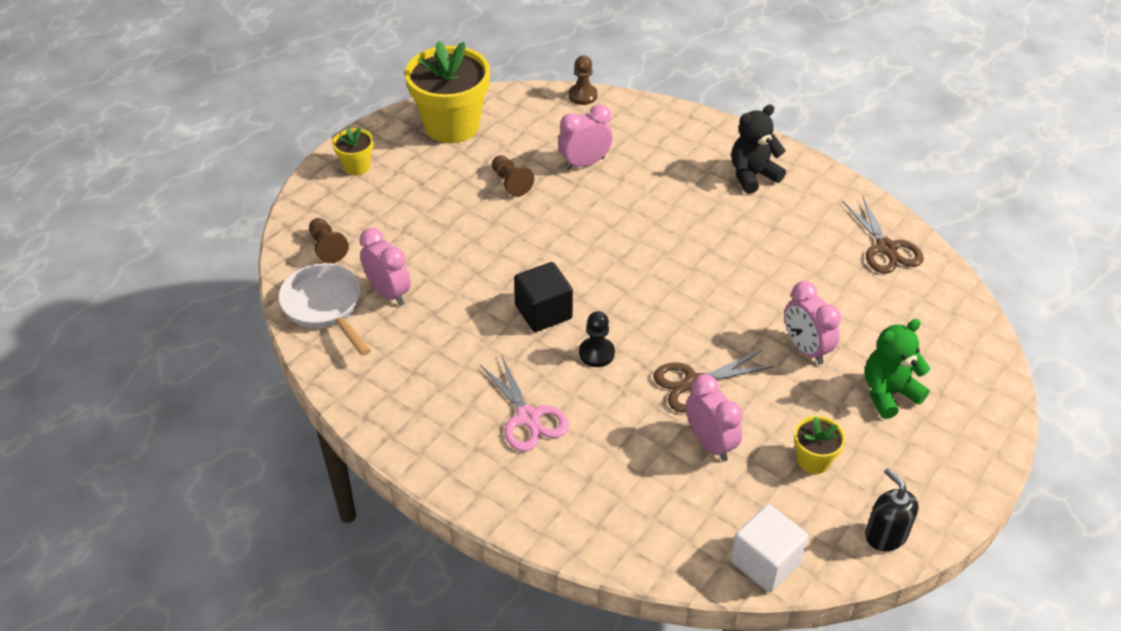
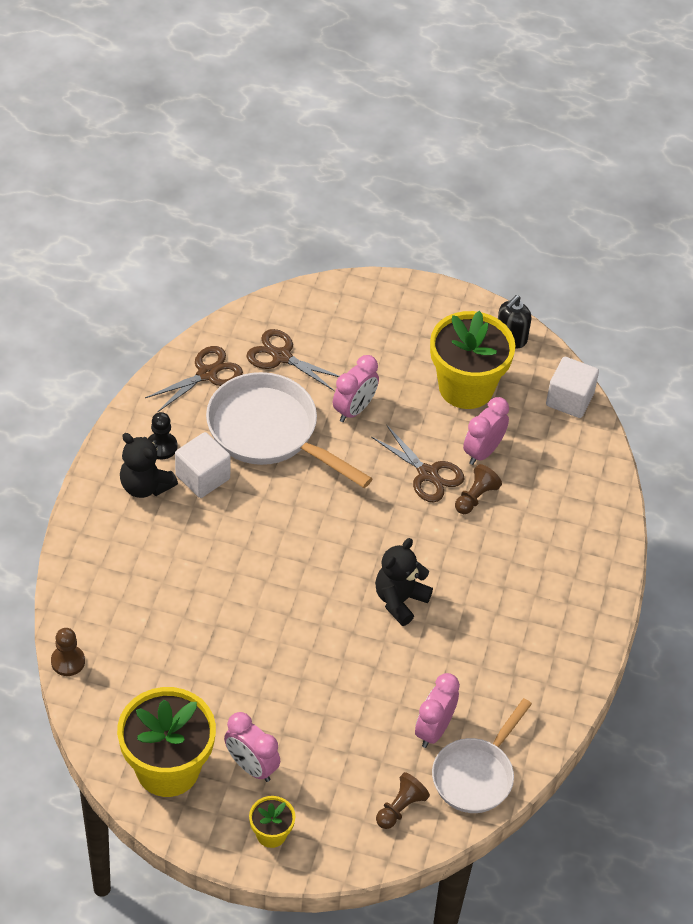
camera: 115 degrees left, 5 degrees up
pink scissors [480,356,569,452] -> none
brown pawn [492,155,534,197] -> brown pawn moved to [455,464,502,514]
black cube [514,262,573,332] -> black teddy bear [375,538,433,626]
pink clock [558,105,613,170] -> pink clock moved to [224,712,280,782]
black pawn [579,311,615,367] -> black pawn moved to [148,412,177,459]
yellow flower pot [794,416,846,474] -> yellow flower pot [430,311,515,409], size x2.13
green teddy bear [865,319,930,419] -> none
none -> white cube [175,432,231,498]
none -> white pan [206,372,373,488]
none -> brown scissors [246,329,339,391]

